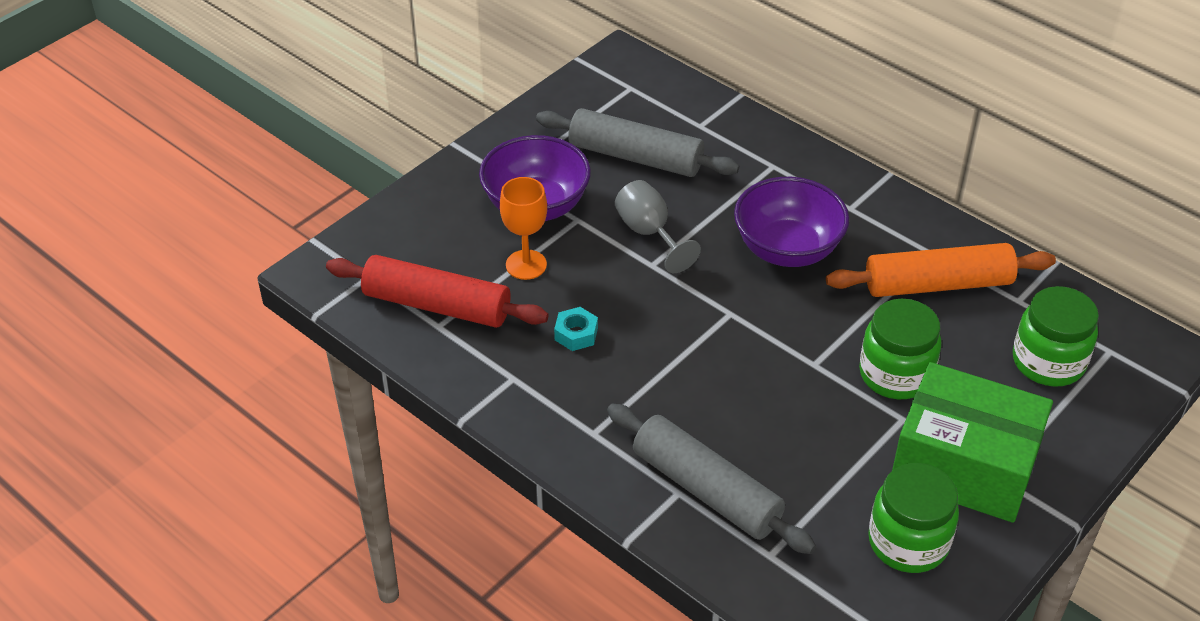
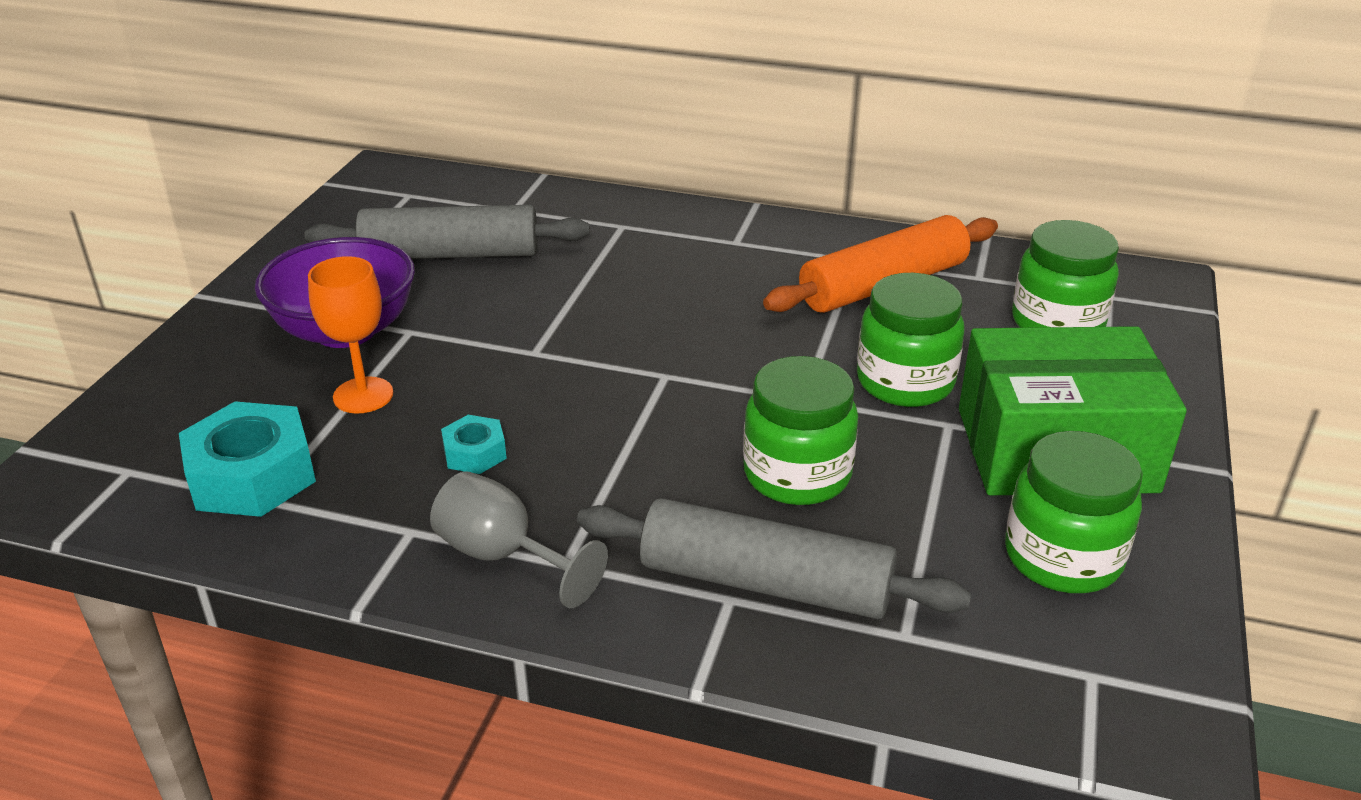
camera: 25 degrees left, 10 degrees down
red rolling pin [326,255,549,328] -> turquoise nut [179,401,316,517]
grey goblet [615,180,701,273] -> grey goblet moved to [430,471,608,608]
purple bowl [734,177,849,267] -> none
none -> green jar [743,356,858,505]

